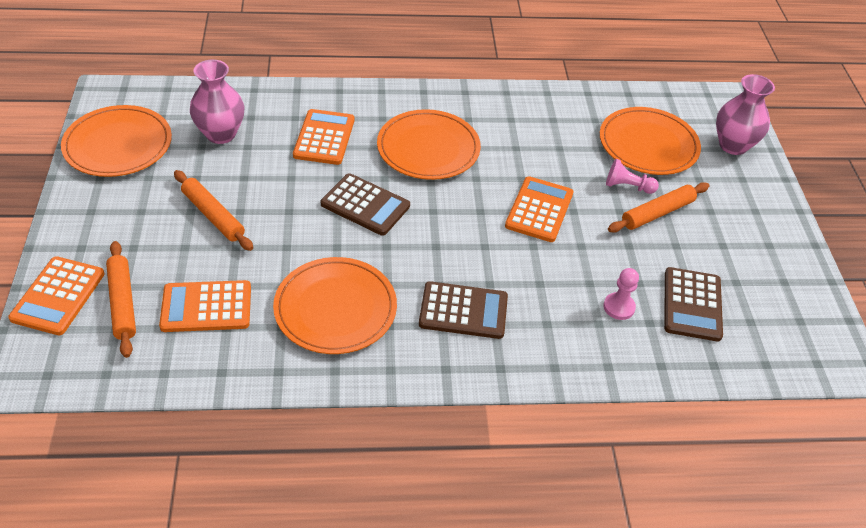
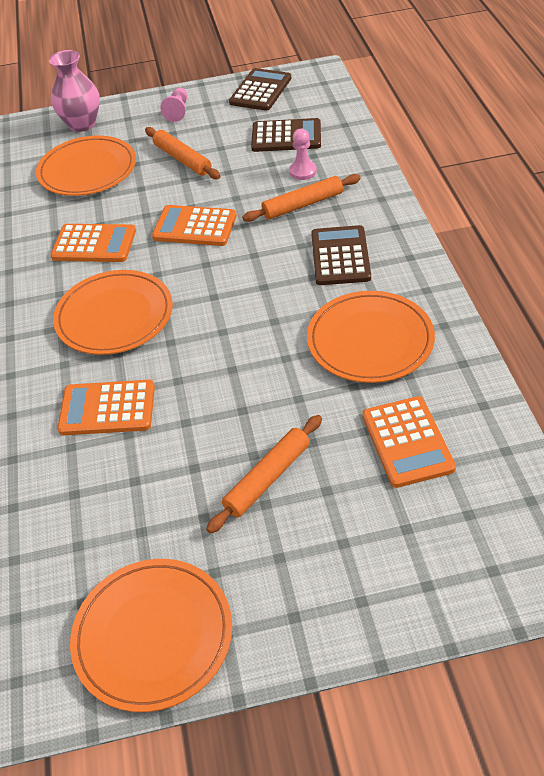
camera: 90 degrees left, 0 degrees up
orange calculator [8,256,105,335] -> orange calculator moved to [50,224,136,262]
orange rolling pin [106,241,136,358] -> orange rolling pin moved to [242,174,361,222]
pink vase [190,60,244,144] -> none
brown calculator [321,173,410,236] -> brown calculator moved to [229,68,291,111]
pink pawn [606,159,659,194] -> pink pawn moved to [160,88,187,122]

